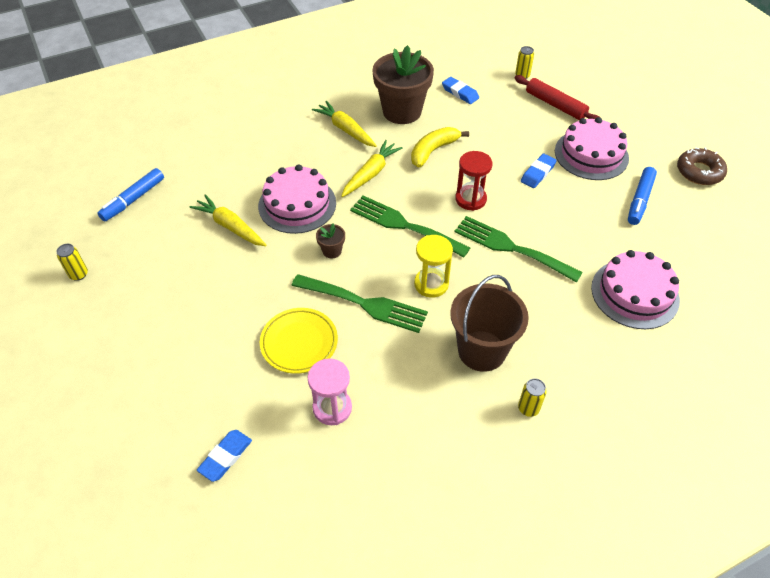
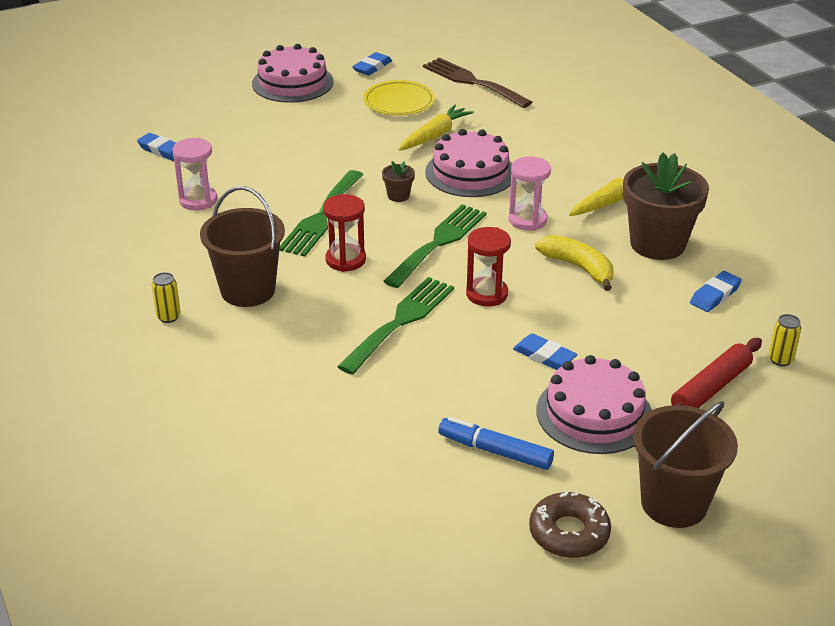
camera: 90 degrees right, 15 degrees down
yellow can [57,244,88,281] -> blue eraser [352,52,392,75]
blue marker [97,168,164,221] -> brown fork [423,58,532,108]
yellow plate [260,308,338,374] -> yellow plate moved to [364,80,435,115]
yellow carrot [341,140,403,197] -> pink hourglass [509,156,551,230]
yellow hourglass [414,235,453,298] -> red hourglass [323,194,366,272]
pink cake [591,250,680,329] -> pink cake moved to [252,44,334,103]
none -> brown bucket [633,401,738,528]

